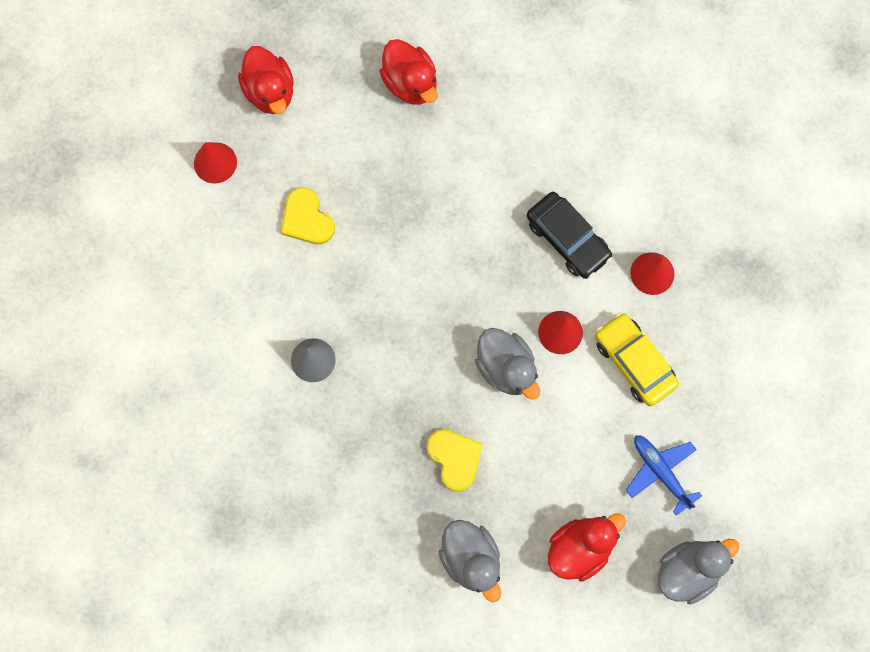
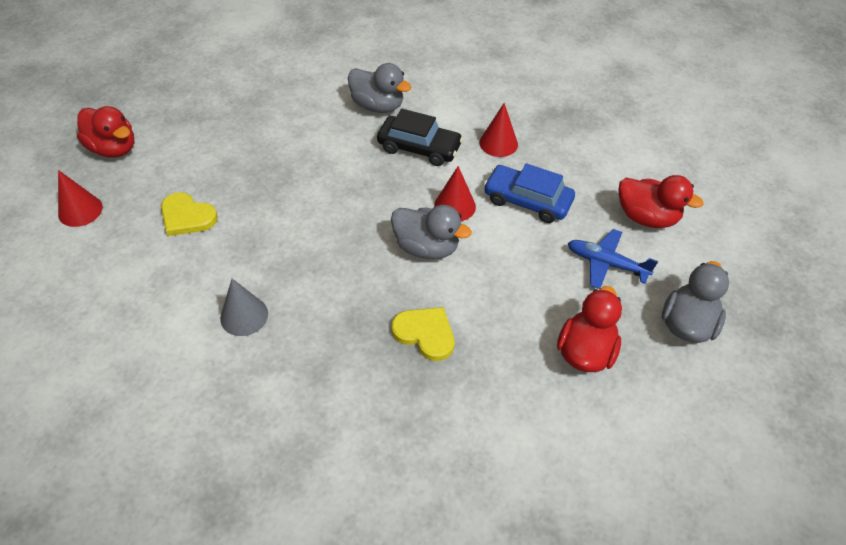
camera: 30 degrees left, 25 degrees down
red duck [379,39,438,105] -> red duck moved to [619,175,704,228]
grey duck [438,520,501,602] -> grey duck moved to [348,63,411,113]
yellow car [595,313,679,406] -> blue car [484,163,575,223]

